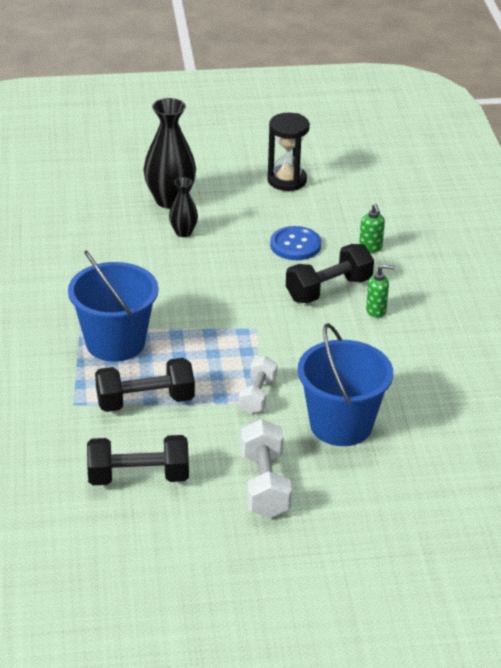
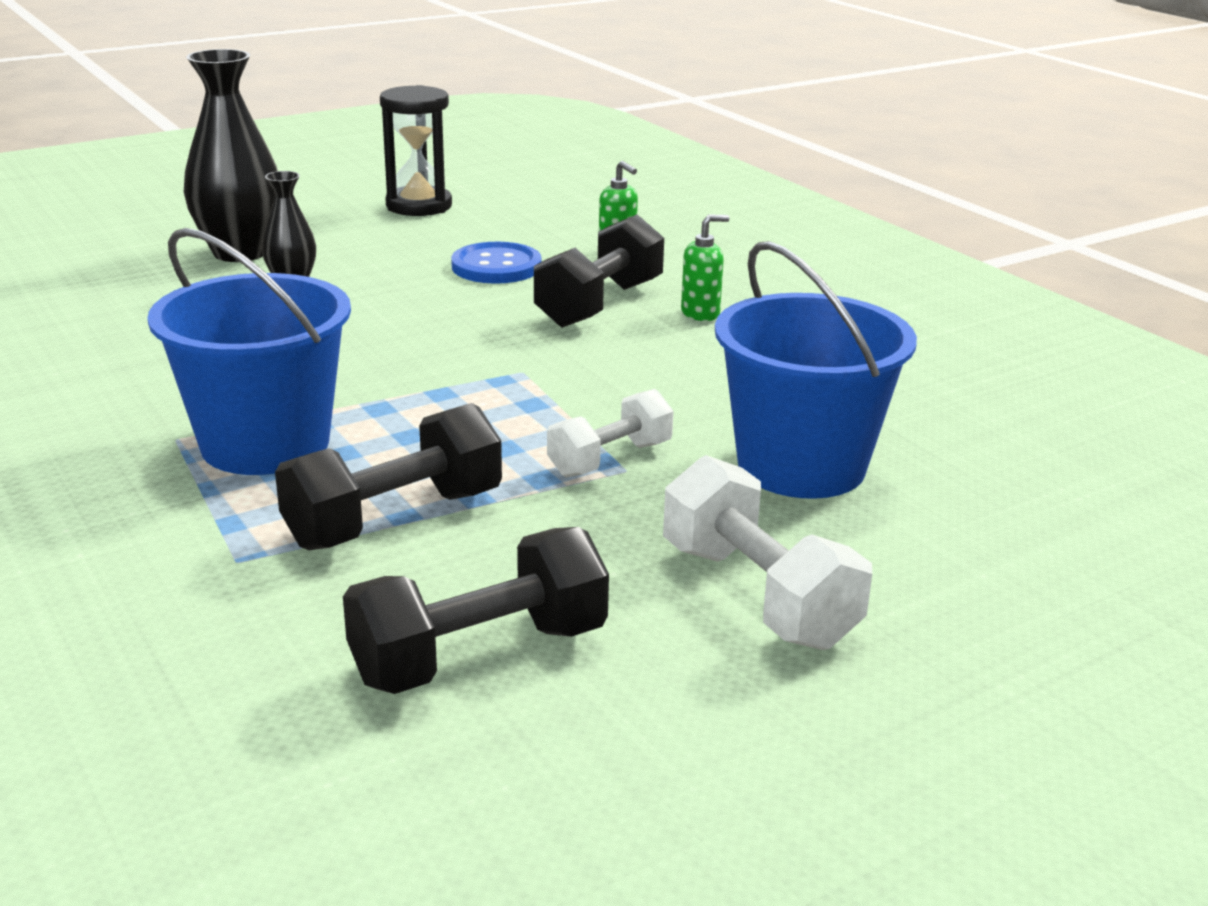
camera: 25 degrees left, 10 degrees down
white dumbbell [239,356,277,413] -> white dumbbell turned 60 degrees clockwise [547,389,674,477]

